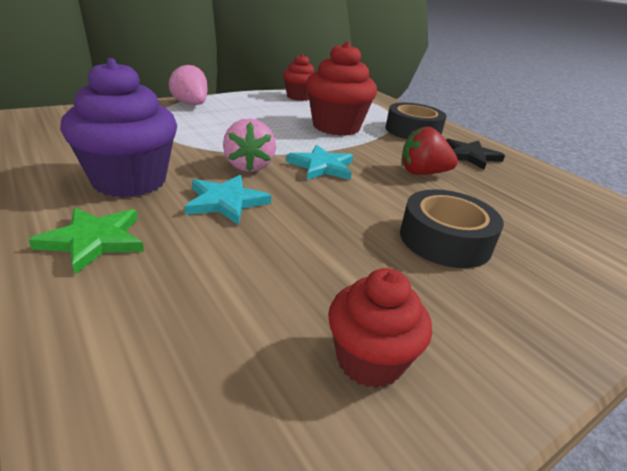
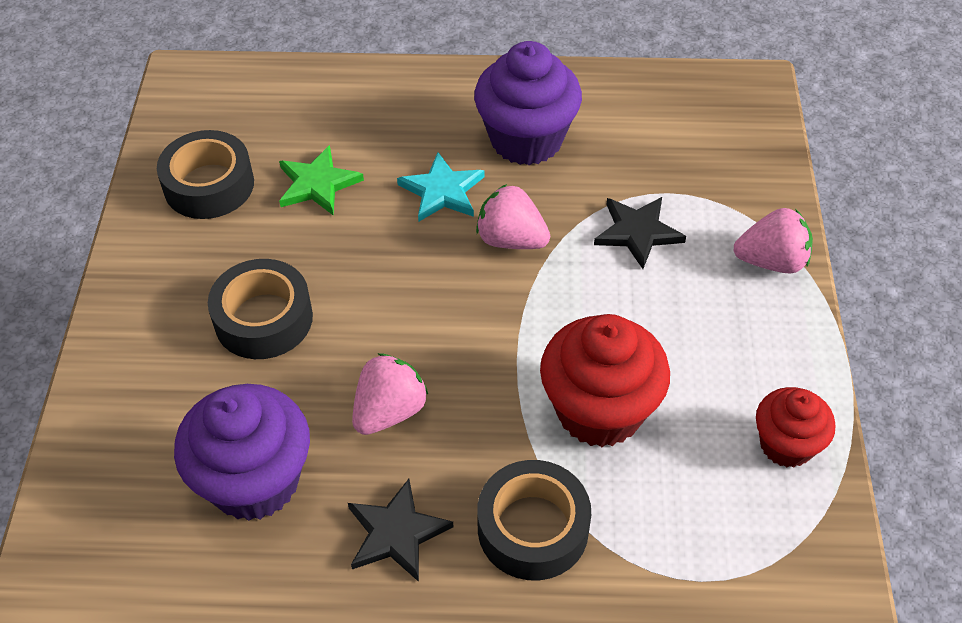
camera: 130 degrees right, 20 degrees up
green star [29,207,144,274] -> green star moved to [279,145,364,215]
turquoise star [286,145,353,180] -> none
red cupcake [328,268,432,388] -> black tape [157,130,254,219]
red strawberry [401,127,458,175] -> pink strawberry [352,353,428,435]
none -> purple cupcake [174,384,310,521]
none -> black star [594,197,686,269]

